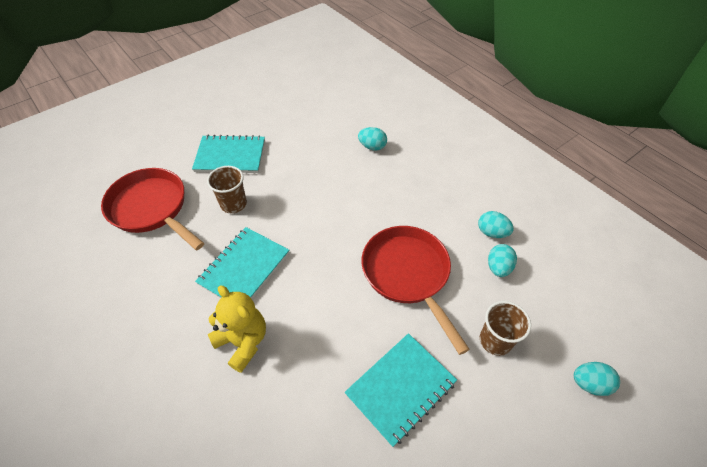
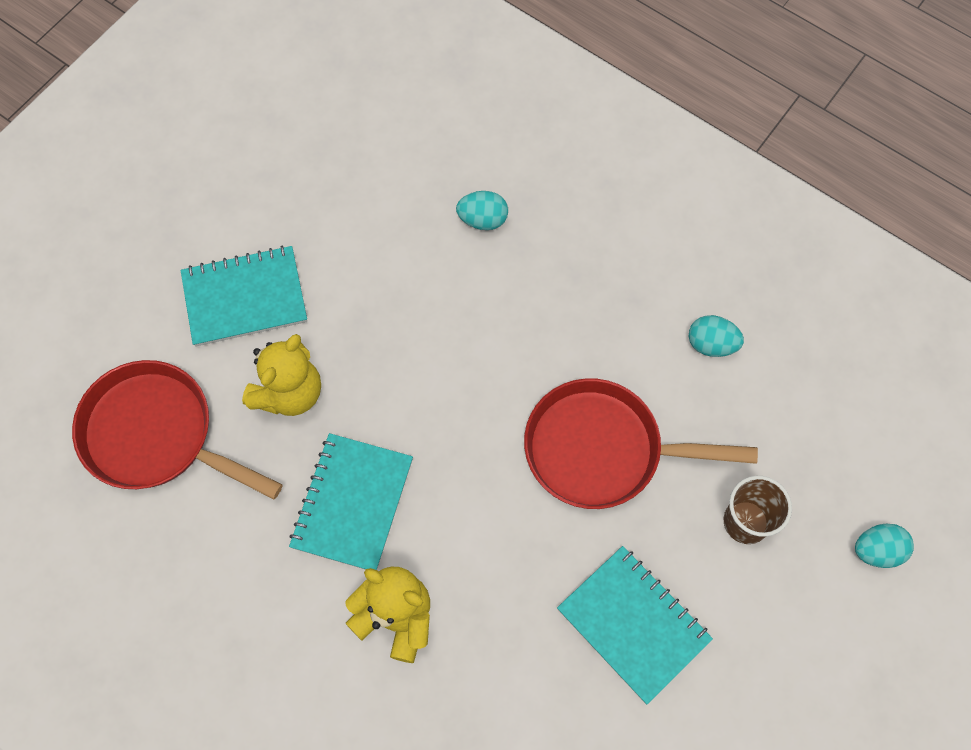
camera: 15 degrees left, 15 degrees up
brown cup [207,166,247,213] -> yellow teddy bear [242,334,321,416]
turquoise notebook [344,333,457,447] -> turquoise notebook turned 75 degrees counterclockwise [557,546,713,704]
red pan [362,226,470,355] -> red pan turned 45 degrees counterclockwise [524,378,758,509]
turquoise egg [488,244,517,277] -> none

